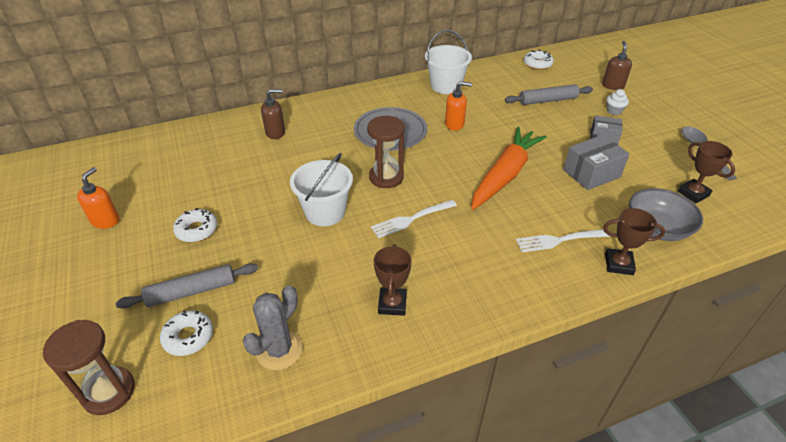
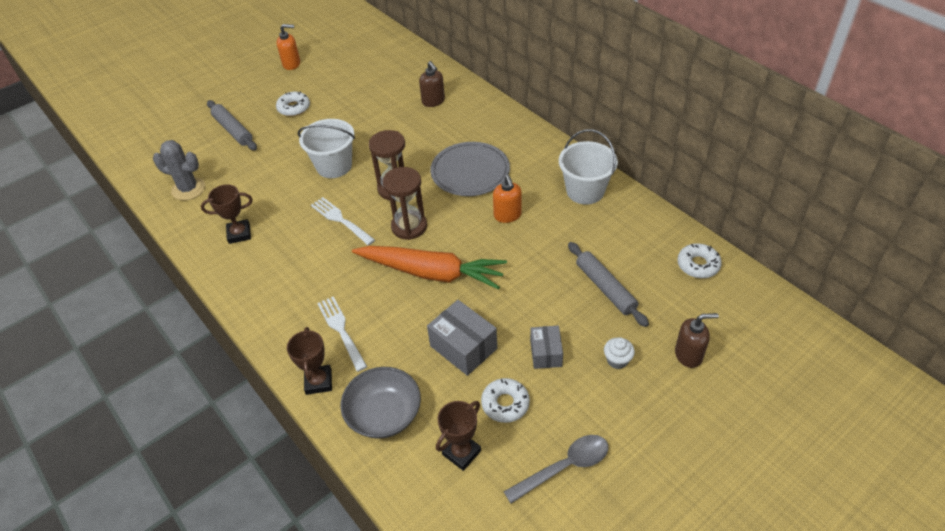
camera: 75 degrees right, 5 degrees up
brown hourglass [43,320,135,415] -> brown hourglass moved to [383,167,427,240]
white donut [160,310,213,356] -> white donut moved to [481,378,530,423]

